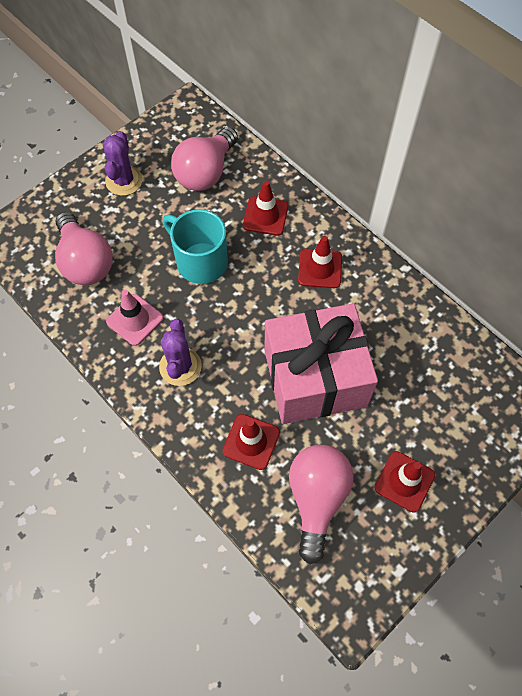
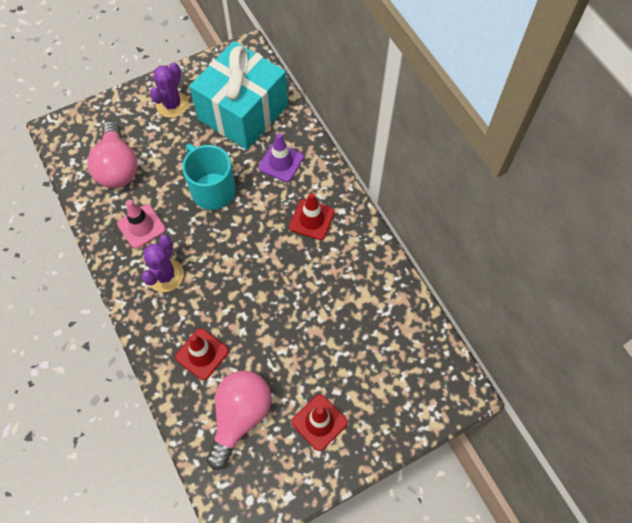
camera: 15 degrees right, 0 degrees up
pink light bulb [171,127,238,191] -> turquoise gift [189,41,288,150]
red traffic cone [243,181,288,235] -> purple traffic cone [258,133,304,182]
pink gift [265,303,378,424] -> none

